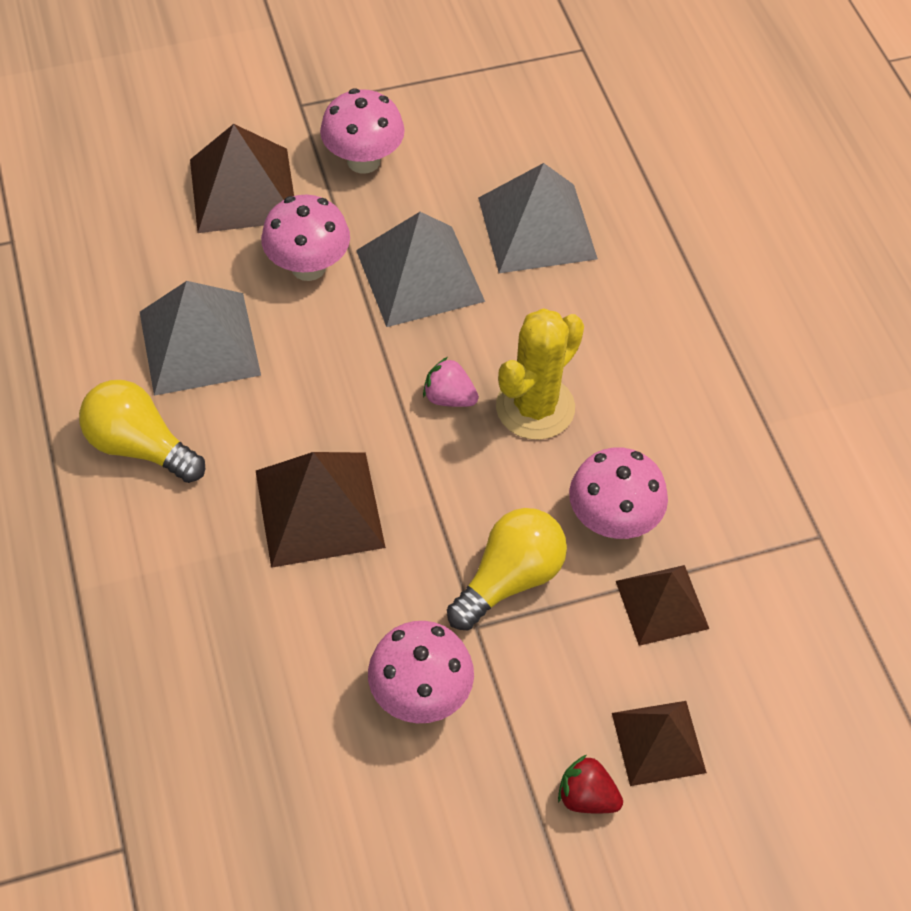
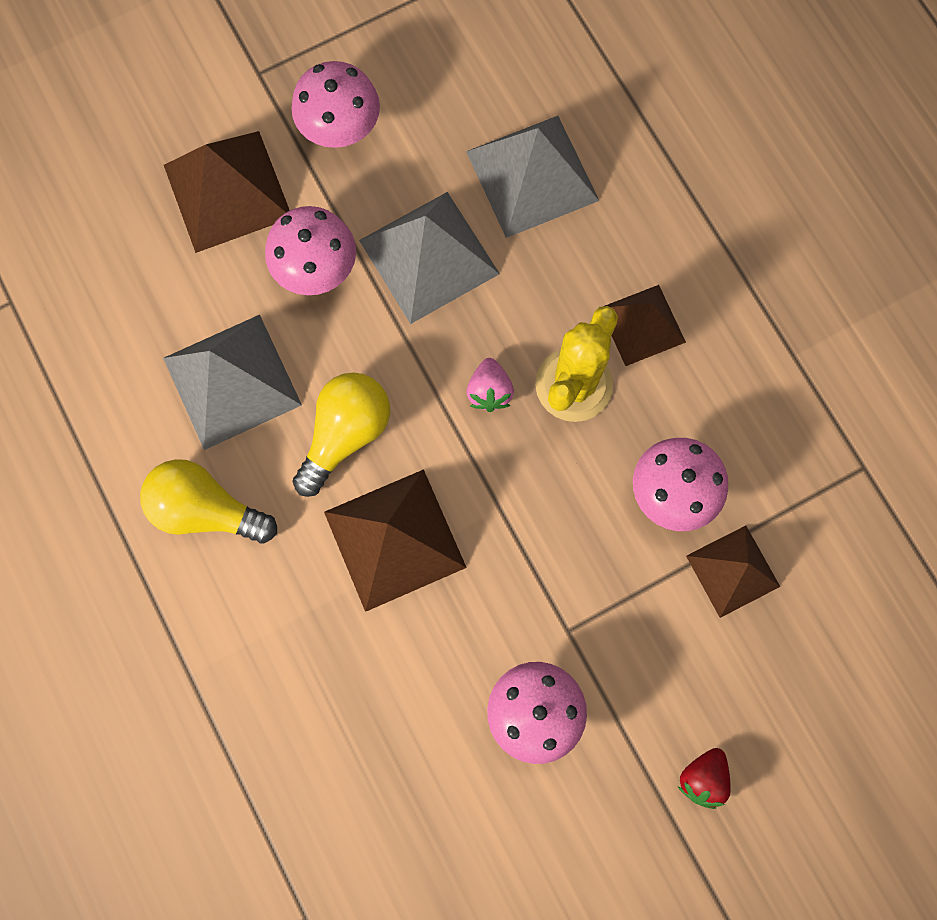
camera: 10 degrees left, 20 degrees up
pink strawberry [423,357,479,407] -> pink strawberry turned 105 degrees counterclockwise [467,358,514,412]
yellow light bulb [447,508,567,630] -> yellow light bulb moved to [292,372,390,497]
red strawberry [558,755,623,814] -> red strawberry turned 75 degrees counterclockwise [677,748,731,809]
brown pyramid [612,701,707,786] -> brown pyramid moved to [605,285,686,366]

